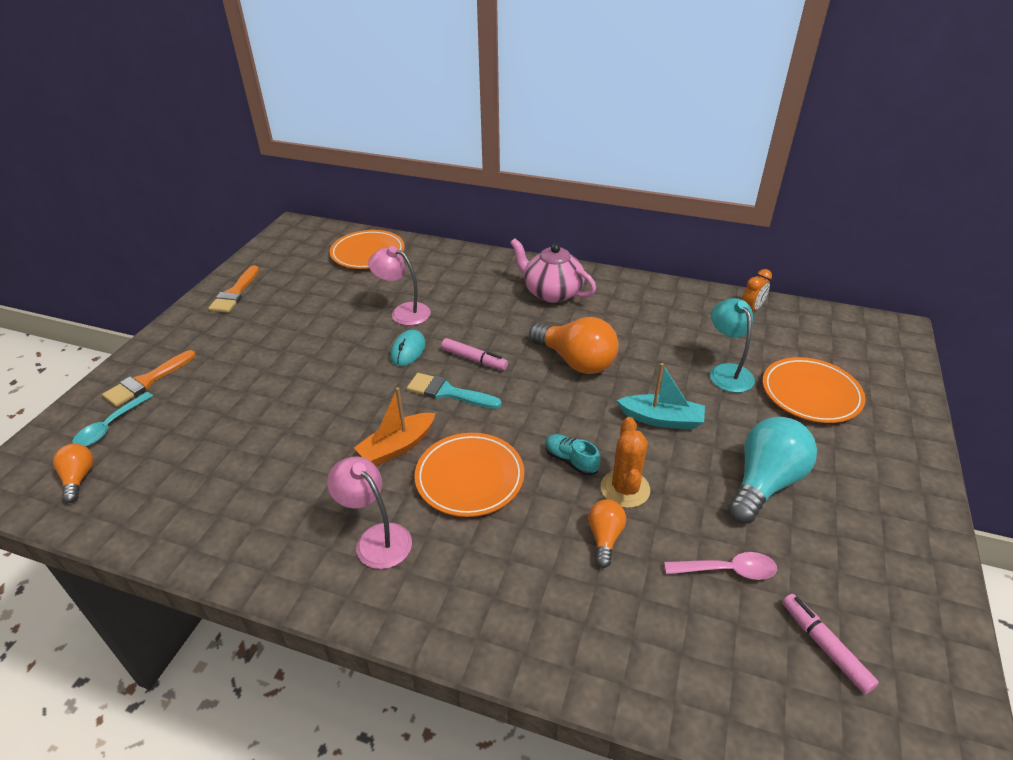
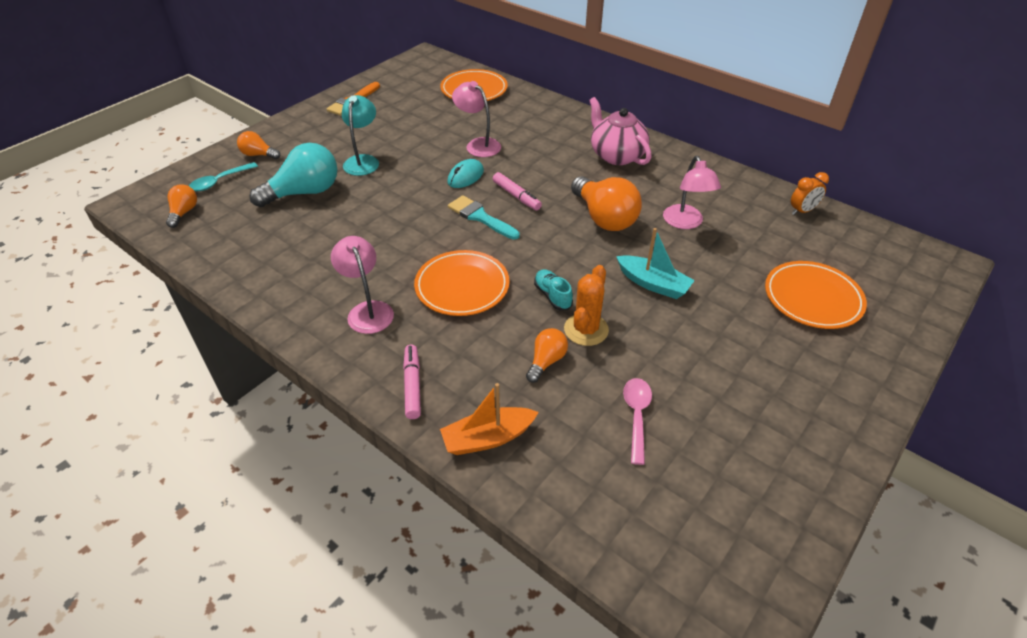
camera: 20 degrees right, 5 degrees up
orange brush [102,350,196,407] -> orange light bulb [237,131,280,159]
orange boat [354,387,435,466] -> orange boat moved to [440,383,539,455]
pink spoon [664,552,777,580] -> pink spoon turned 105 degrees counterclockwise [623,378,652,465]
turquoise lamp [710,298,755,393] -> turquoise lamp moved to [342,95,379,176]
turquoise light bulb [728,417,817,524] -> turquoise light bulb moved to [250,143,337,207]
pink marker [782,594,879,694] -> pink marker moved to [403,344,421,419]
none -> pink lamp [663,156,721,229]

